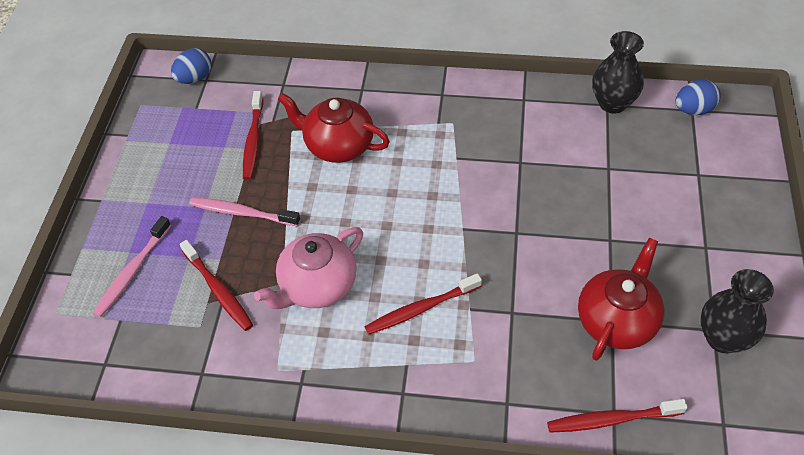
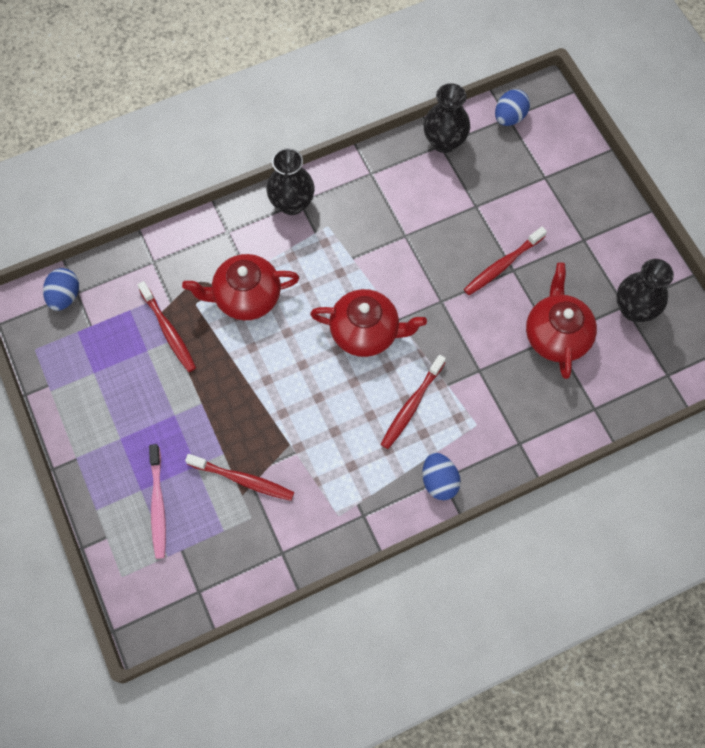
camera: 35 degrees left, 15 degrees up
pink toothbrush [190,197,300,226] -> none
pink teapot [254,227,363,309] -> none
red toothbrush [547,399,688,433] -> red toothbrush moved to [464,227,547,295]
none -> black vase [266,148,314,215]
none -> red teapot [310,289,427,357]
none -> blue egg [423,453,461,500]

